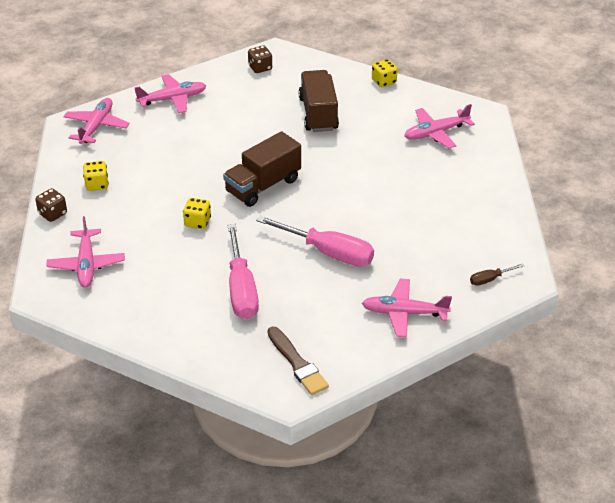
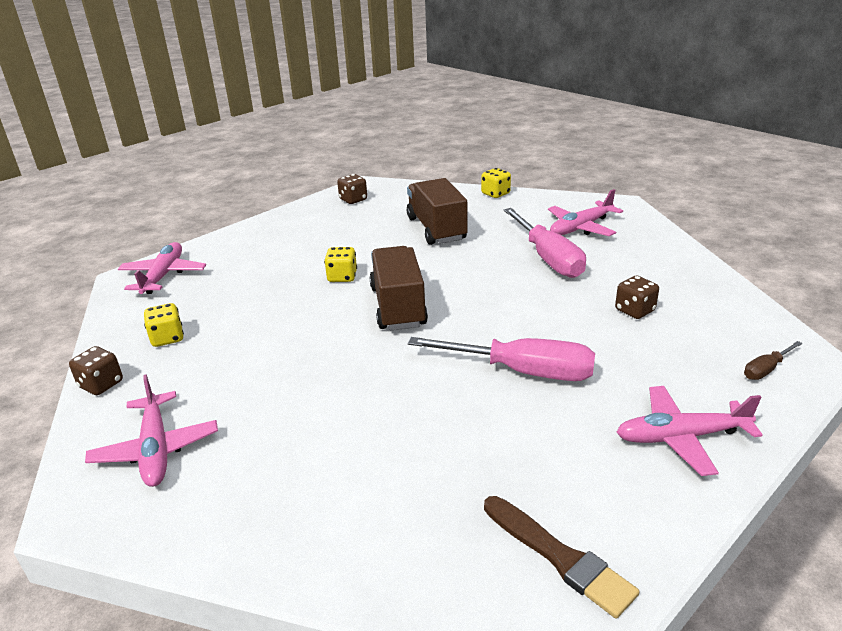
camera: 10 degrees left, 10 degrees down
pink plane [134,74,206,113] -> none
yellow dice [183,198,211,229] -> yellow dice moved to [324,247,357,282]
brown truck [223,131,301,207] -> brown truck turned 135 degrees clockwise [369,246,428,330]
pink screwdriver [228,224,259,319] -> pink screwdriver moved to [504,208,586,278]
none -> brown dice [615,275,659,319]

